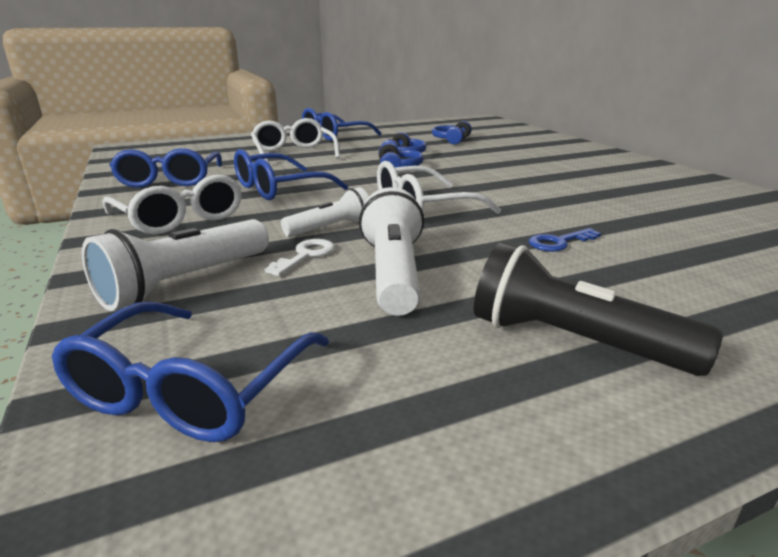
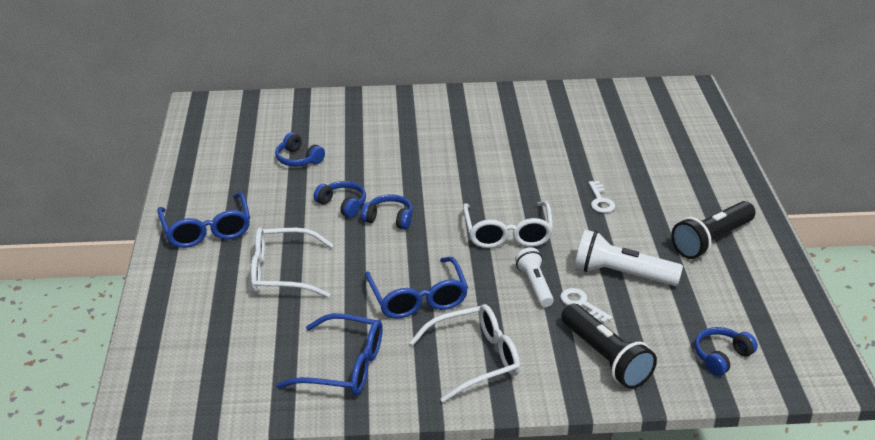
camera: 70 degrees left, 10 degrees up
blue glasses [52,301,329,442] -> blue headphones [695,327,758,376]
white flashlight [82,219,269,311] -> black flashlight [561,304,657,389]
blue key [528,228,601,252] -> white key [589,181,615,213]

